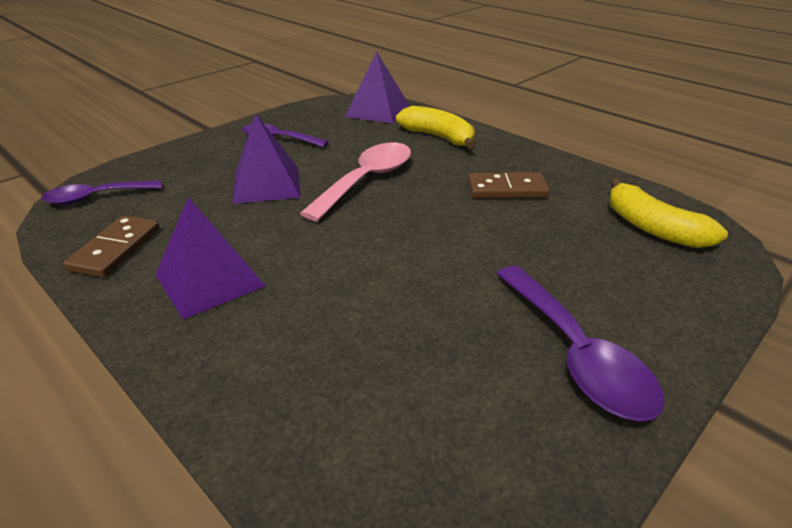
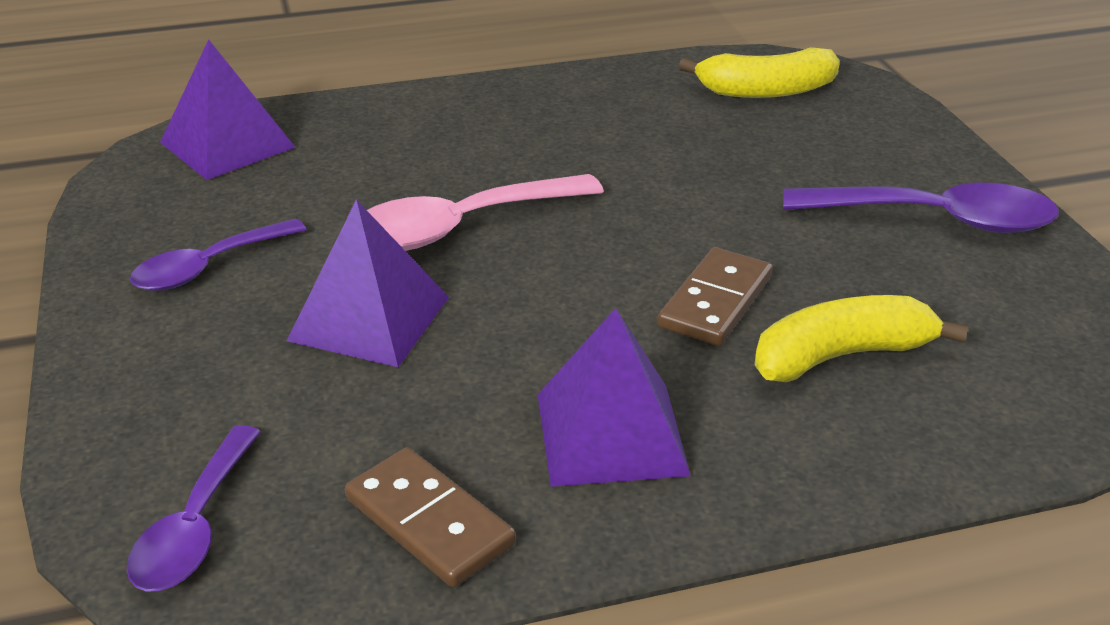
camera: 60 degrees left, 0 degrees up
pink spoon [300,142,411,221] -> pink spoon turned 90 degrees counterclockwise [367,174,604,251]
yellow banana [396,106,475,149] -> yellow banana moved to [754,295,969,382]
brown domino [468,172,550,198] -> brown domino moved to [658,247,773,346]

